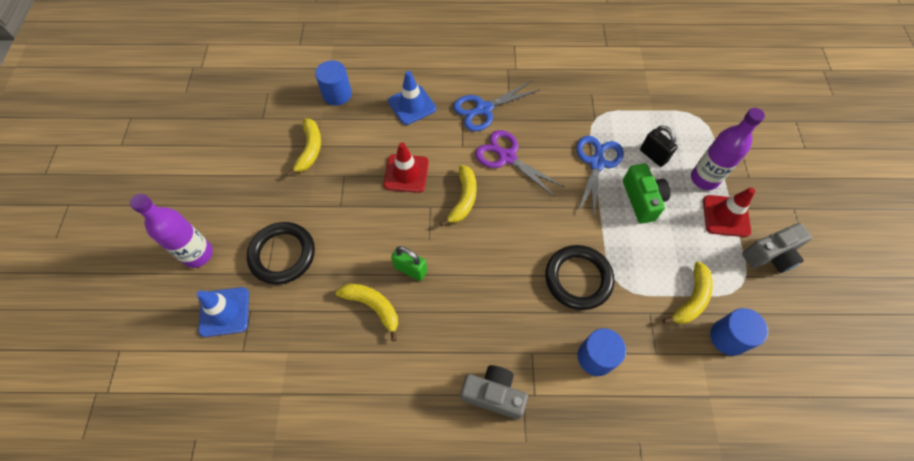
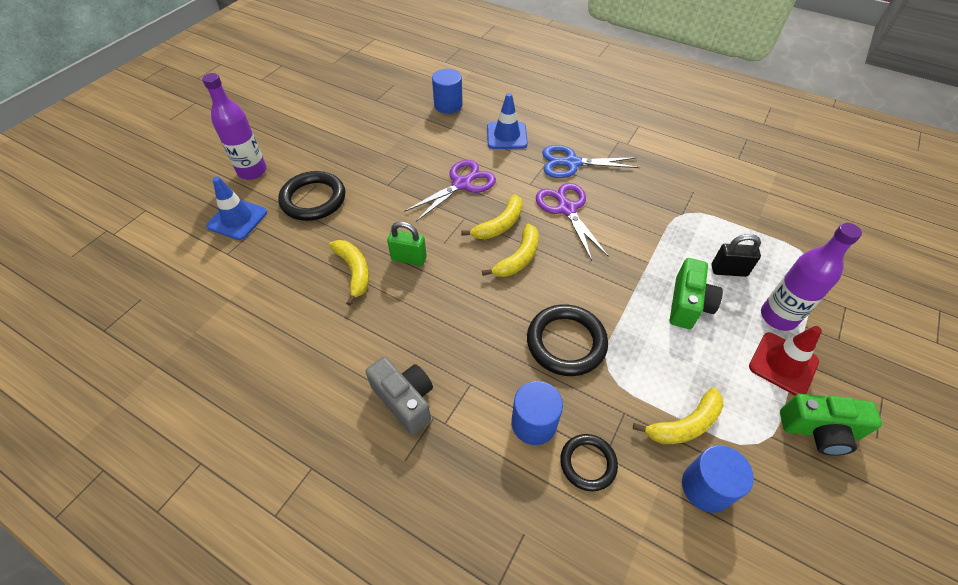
camera: 30 degrees right, 10 degrees down
yellow banana [286,118,321,176] -> yellow banana moved to [482,224,539,277]
red traffic cone [383,142,429,193] -> purple scissors [404,160,496,222]
green padlock [391,246,427,281] -> green padlock turned 45 degrees counterclockwise [387,221,427,266]
blue scissors [576,136,624,217] -> none
black padlock [640,125,677,167] -> black padlock turned 75 degrees counterclockwise [712,234,761,277]
grey camera [742,223,812,273] -> green camera [780,394,882,456]
none -> black ring [560,434,618,491]

